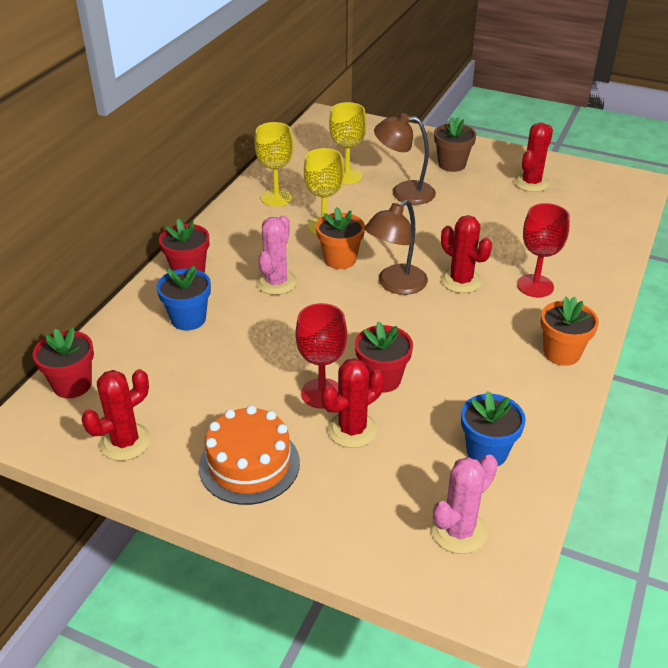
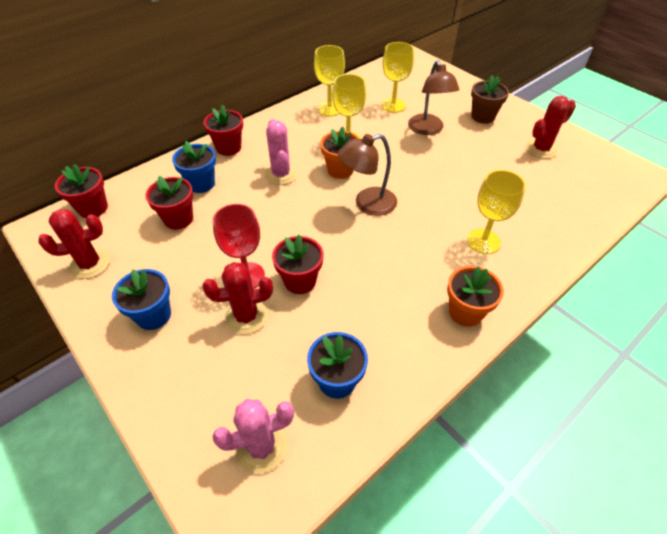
camera: 25 degrees right, 10 degrees up
orange cake [199,405,300,505] -> blue flower pot [112,269,171,330]
pink cactus [256,215,297,295] -> pink cactus turned 60 degrees counterclockwise [265,119,298,185]
brown lamp [374,113,436,205] -> brown lamp turned 135 degrees counterclockwise [408,60,460,135]
red cactus [441,215,492,293] -> none
red goblet [517,203,570,297] -> yellow goblet [467,170,526,254]
none -> red flower pot [145,176,193,229]

